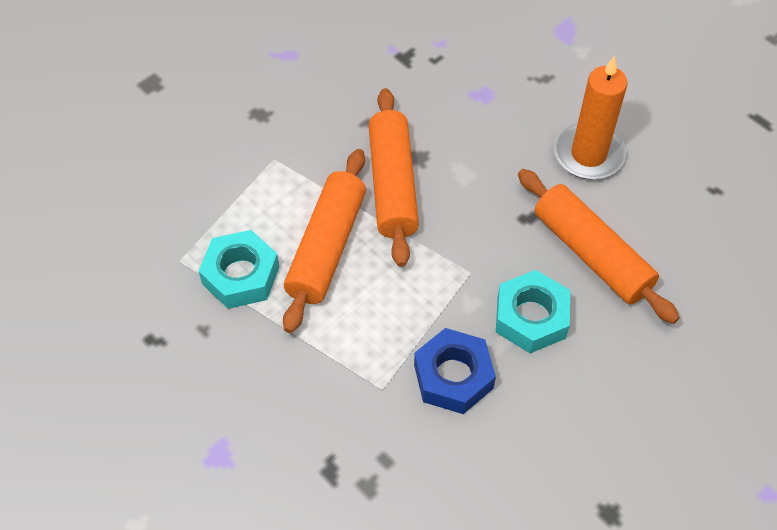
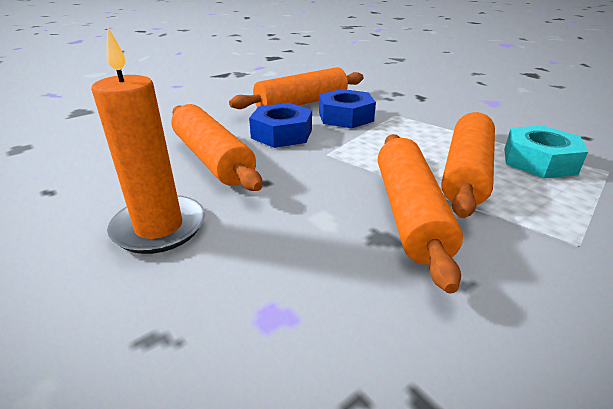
camera: 175 degrees left, 25 degrees down
turquoise nut [496,270,570,353] -> blue nut [249,103,312,148]
none -> orange rolling pin [229,67,364,109]

